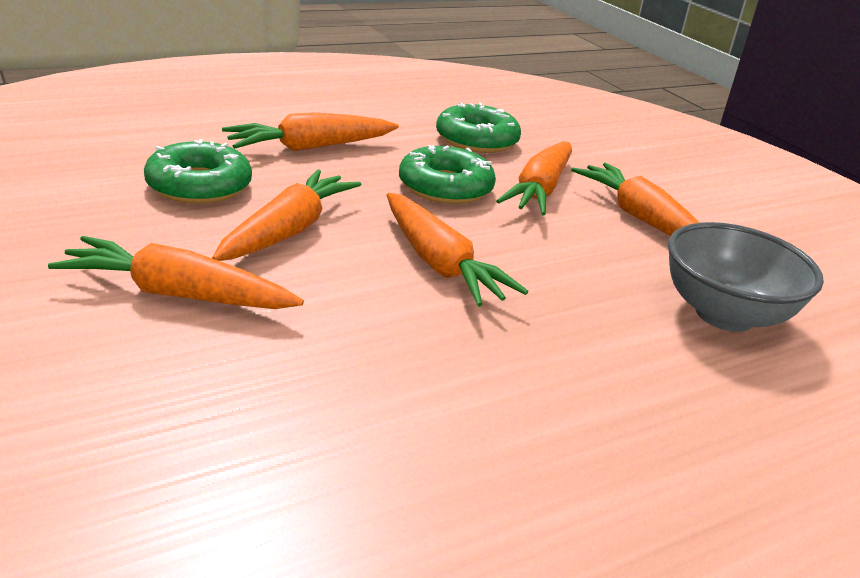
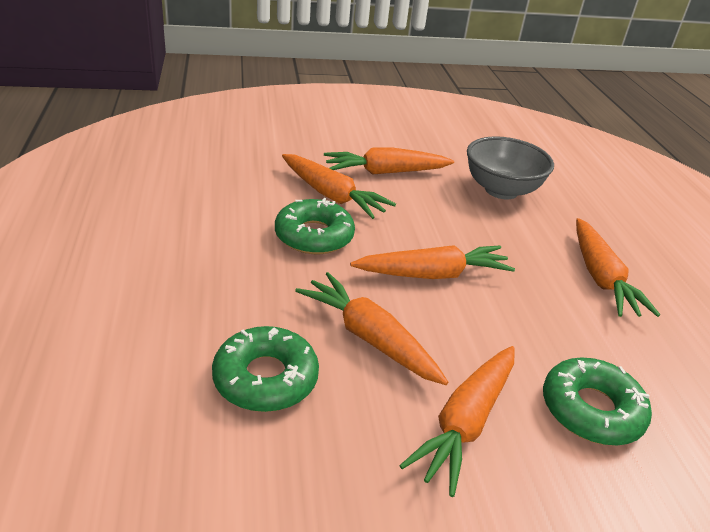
camera: 70 degrees left, 5 degrees up
orange carrot [222,112,399,151] -> orange carrot moved to [576,218,660,317]
green donut [436,102,521,153] -> green donut moved to [543,358,652,445]

